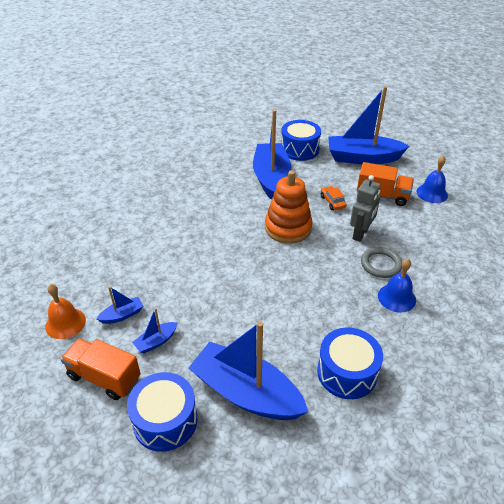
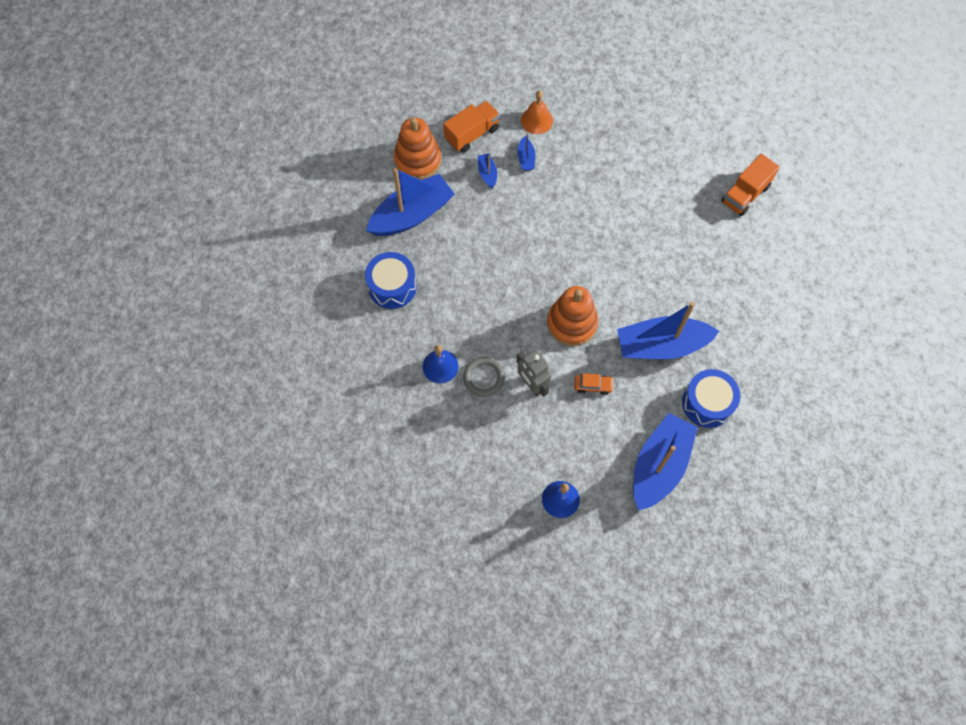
camera: 115 degrees right, 25 degrees up
blue drum [127,372,197,452] -> orange stacking toy [394,117,441,180]
blue boat [253,110,291,200] -> blue boat turned 150 degrees clockwise [617,302,719,359]
orange truck [357,162,414,206] -> orange truck moved to [721,154,780,216]

